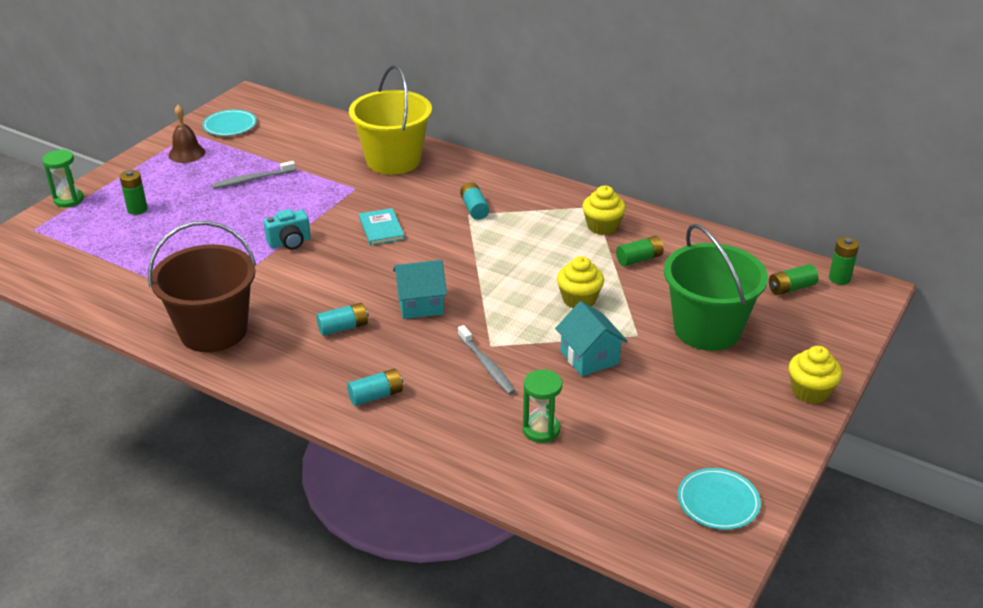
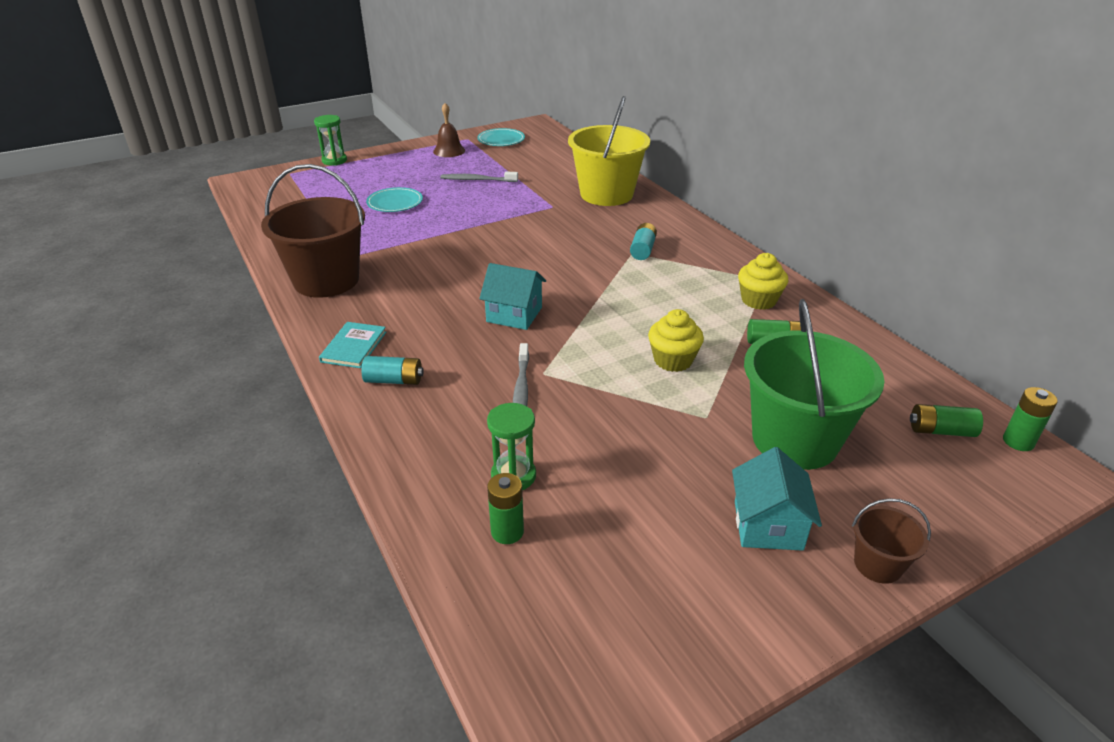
camera: 30 degrees right, 0 degrees up
green battery [120,170,147,215] -> green battery moved to [487,473,524,544]
turquoise camera [264,209,311,250] -> none
turquoise battery [316,303,369,336] -> none
turquoise book [359,208,405,246] -> turquoise book moved to [319,322,386,368]
turquoise house [555,301,628,376] -> turquoise house moved to [732,447,822,551]
turquoise plate [678,468,761,530] -> turquoise plate moved to [366,187,423,212]
yellow cupcake [789,346,842,404] -> brown bucket [852,498,931,584]

